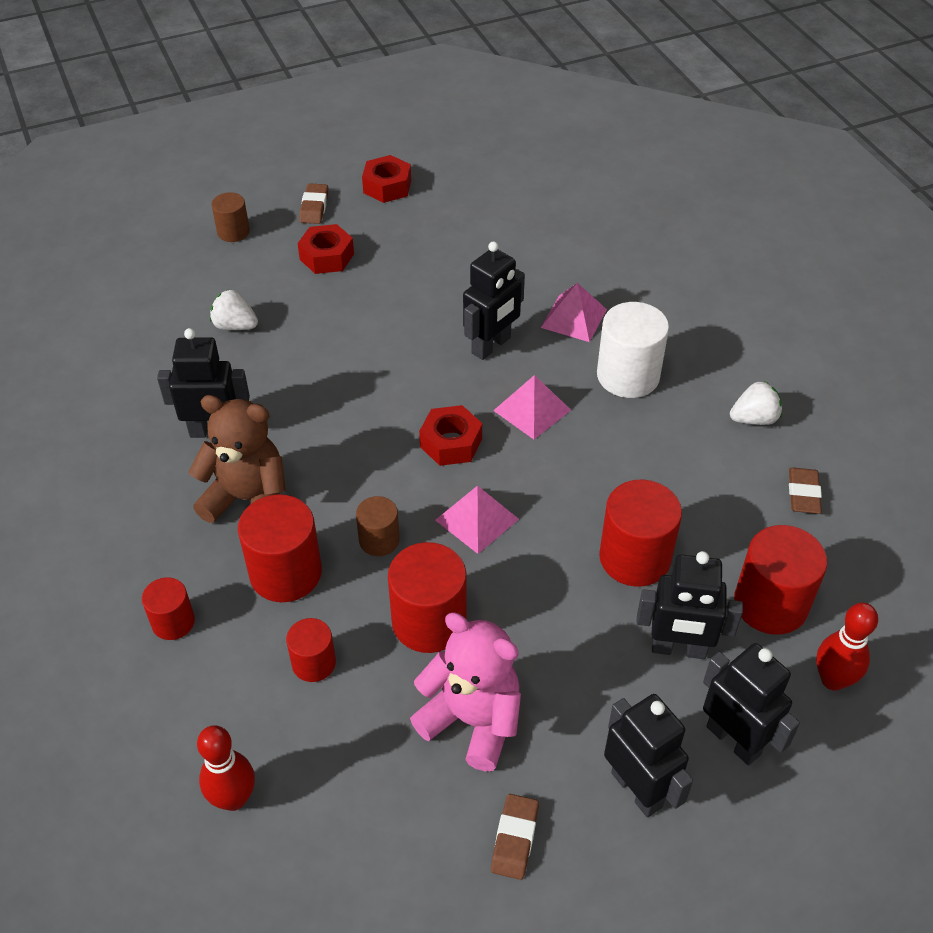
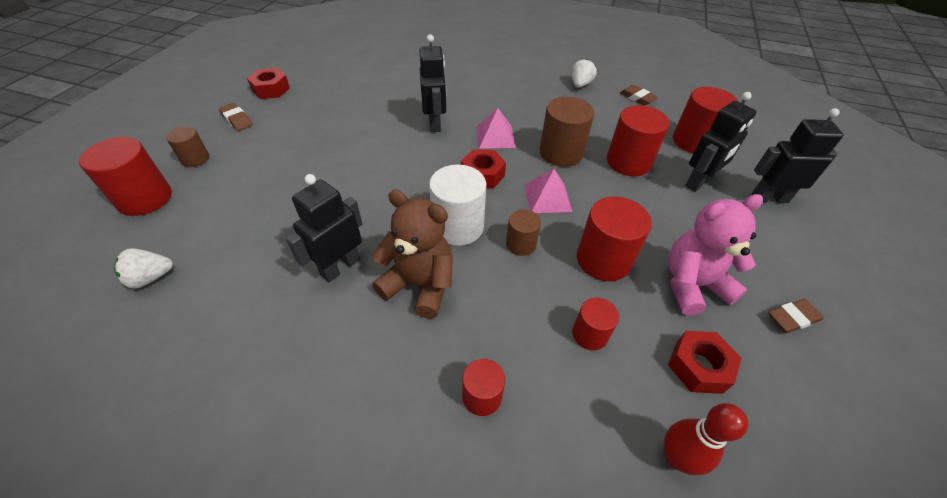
camera: 50 degrees left, 0 degrees up
brown teddy bear [188,395,286,523] -> brown teddy bear turned 60 degrees clockwise [372,189,453,319]
white strawberry [210,289,258,330] -> white strawberry moved to [114,248,173,289]
red cylinder [238,494,322,602] -> red cylinder moved to [79,137,172,216]
red nut [297,224,354,274] -> red nut moved to [668,331,741,394]
brown eraser [491,794,539,880] -> brown eraser turned 75 degrees counterclockwise [768,299,823,333]
pink pyramid [541,283,607,342] -> none
white cylinder [597,302,669,398] -> white cylinder moved to [429,165,486,246]
black robot [604,694,693,818] -> none
red bowling pin [816,603,878,691] -> none
none -> brown cylinder [539,97,594,167]

